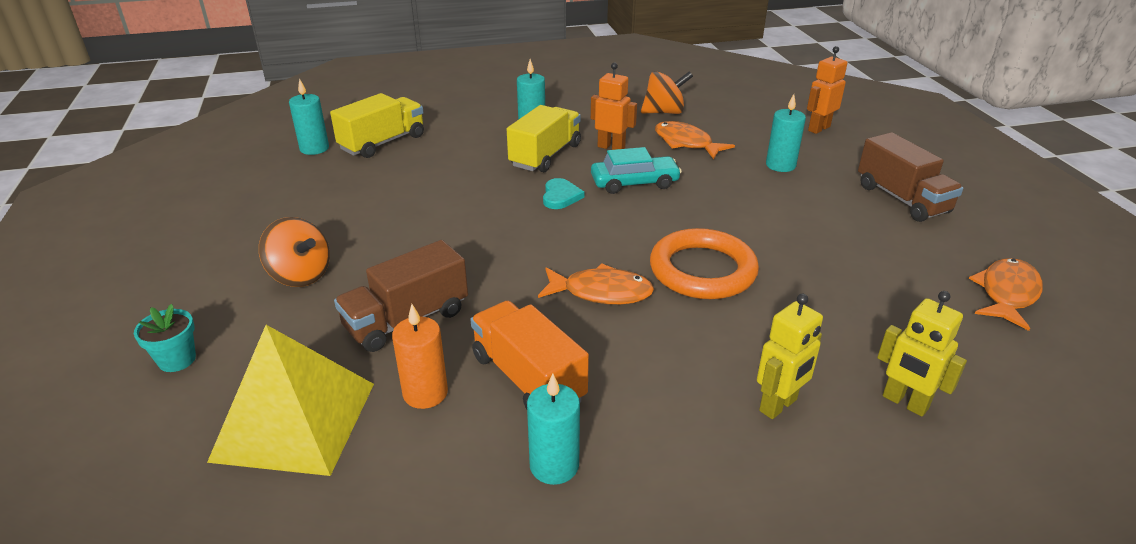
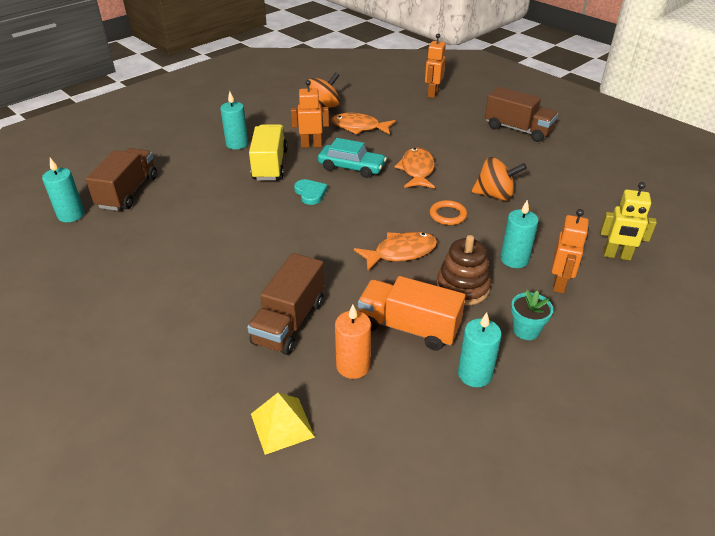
camera: 30 degrees left, 5 degrees up
turquoise flower pot [134,304,196,372] -> turquoise flower pot moved to [511,290,553,340]
yellow pyramid [207,325,374,476] -> yellow pyramid [251,393,315,455], size x0.53
orange spinning top [259,217,330,287] -> orange spinning top moved to [472,157,527,201]
yellow truck [330,93,424,158] -> brown truck [86,148,157,211]
turquoise car [591,147,682,194] -> turquoise car turned 60 degrees clockwise [318,138,387,178]
orange ring [650,228,759,299] -> orange ring [430,200,467,225], size x0.49
yellow robot [757,294,823,419] -> orange robot [552,209,589,293]
turquoise candle [766,94,806,172] -> turquoise candle moved to [500,200,538,268]
orange fish [969,258,1043,331] -> orange fish moved to [394,147,435,188]
none -> brown stacking toy [437,235,491,306]

